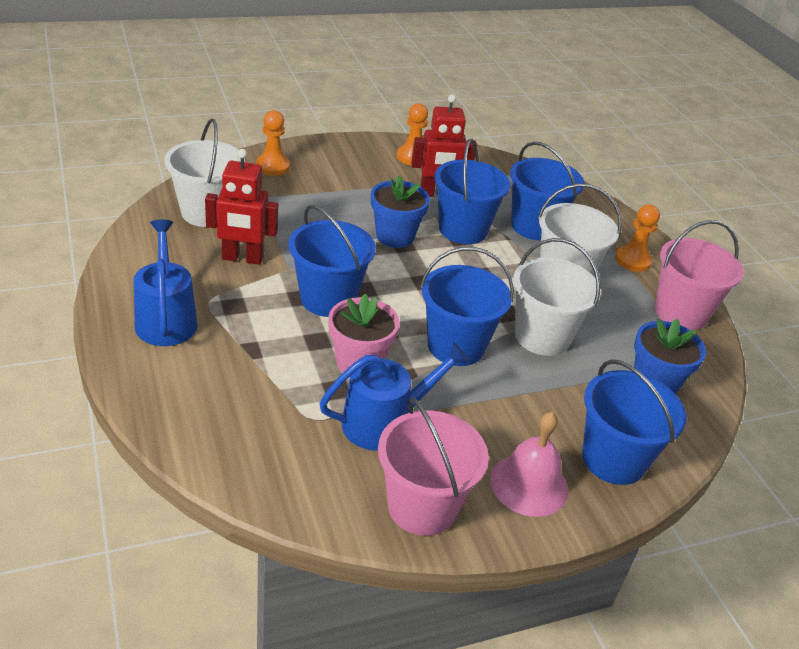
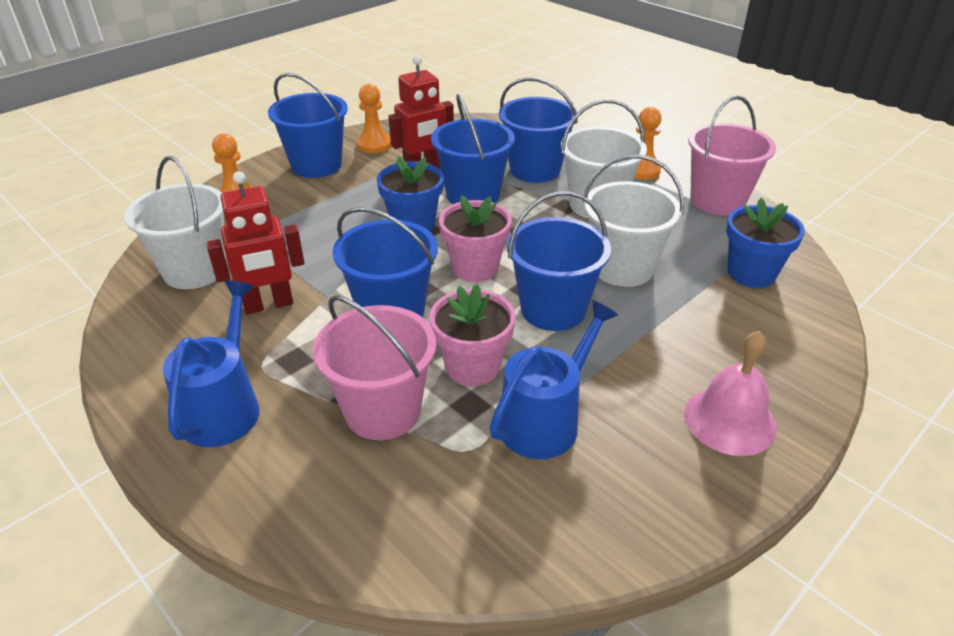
camera: 20 degrees left, 0 degrees up
blue watering can [134,220,198,346] -> blue watering can turned 45 degrees clockwise [163,281,260,447]
pink bucket [378,397,489,536] -> pink bucket moved to [313,295,436,440]
blue bucket [582,359,686,485] -> blue bucket moved to [268,73,348,178]
none -> pink flower pot [439,195,512,282]

